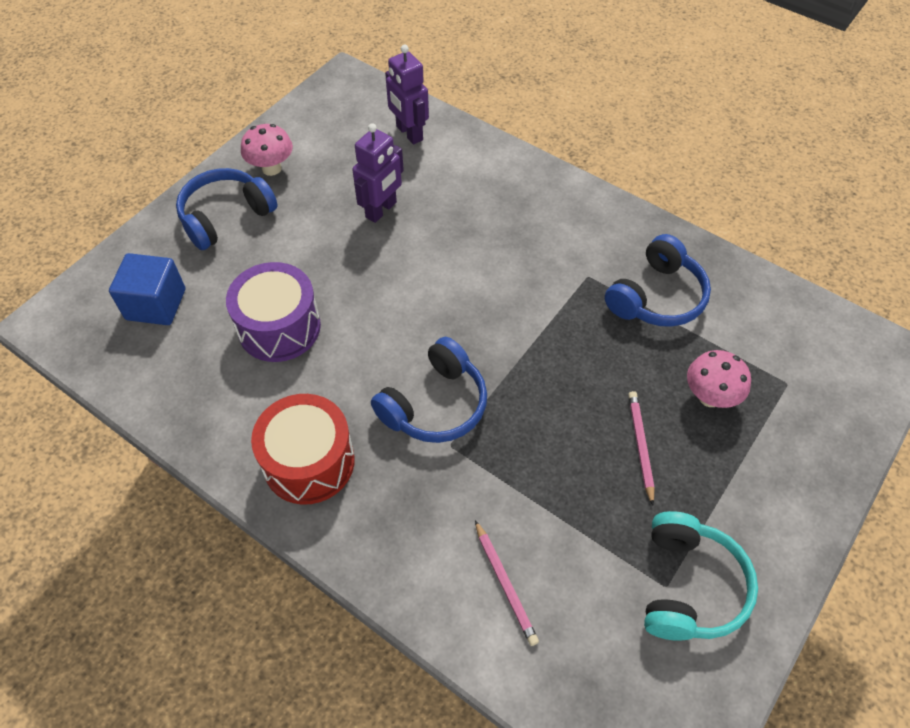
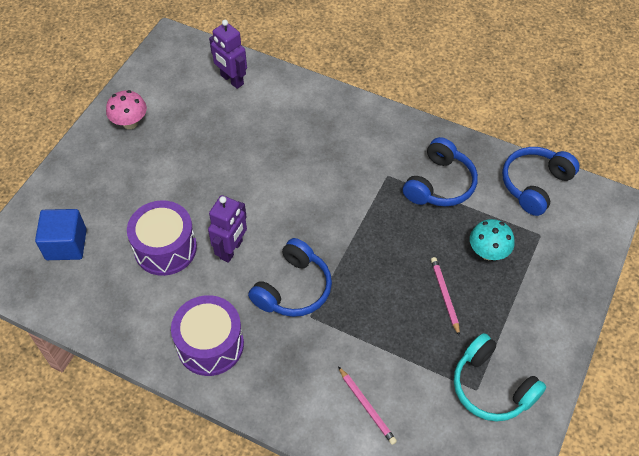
camera: 10 degrees left, 0 degrees up
blue headphones [176,168,277,250] -> blue headphones moved to [502,147,580,216]
red drum [251,394,355,505] -> purple drum [171,295,244,376]
purple robot [352,123,404,223] -> purple robot moved to [208,195,247,263]
turquoise headphones [644,511,758,641] -> turquoise headphones turned 135 degrees clockwise [454,333,546,422]
pink mushroom [687,350,751,408] -> turquoise mushroom [470,219,515,260]

